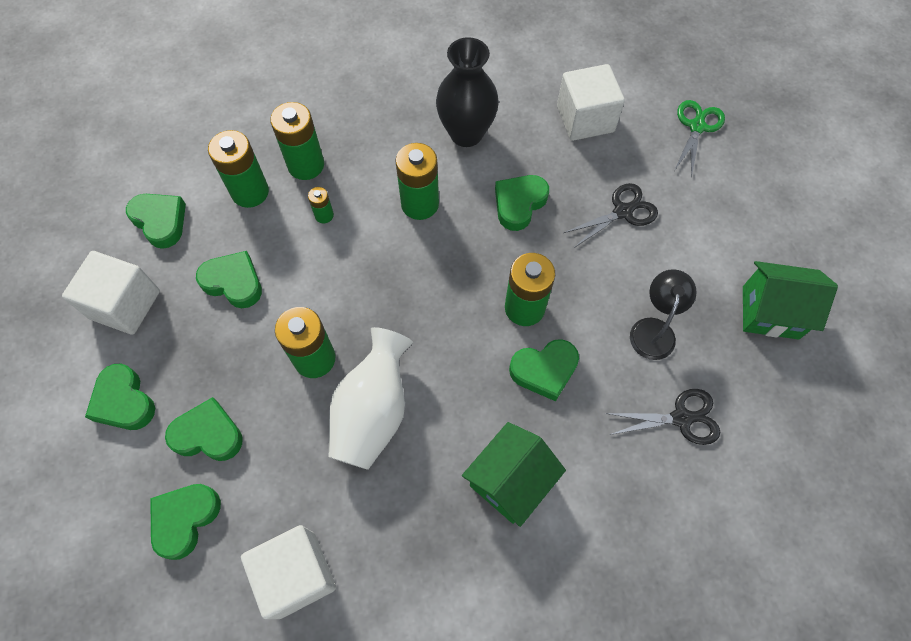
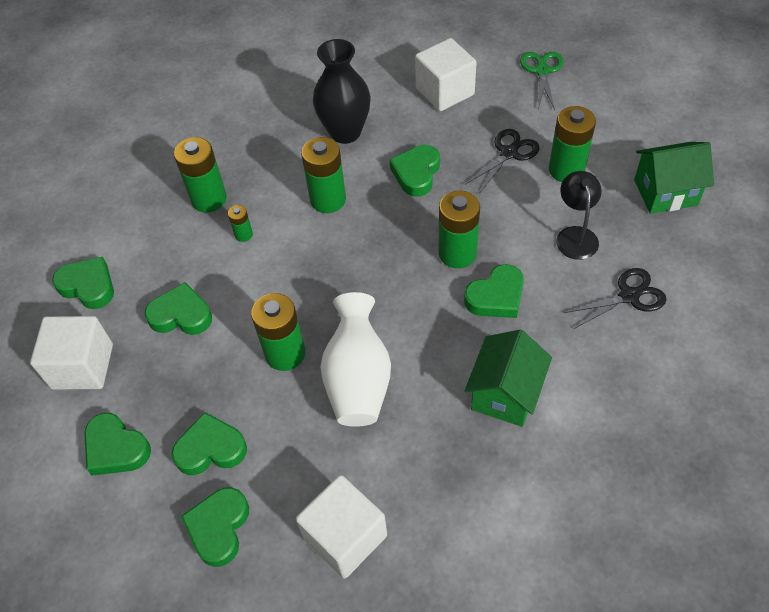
camera: 15 degrees left, 10 degrees down
green battery [208,130,269,208] -> green battery moved to [549,106,596,182]

